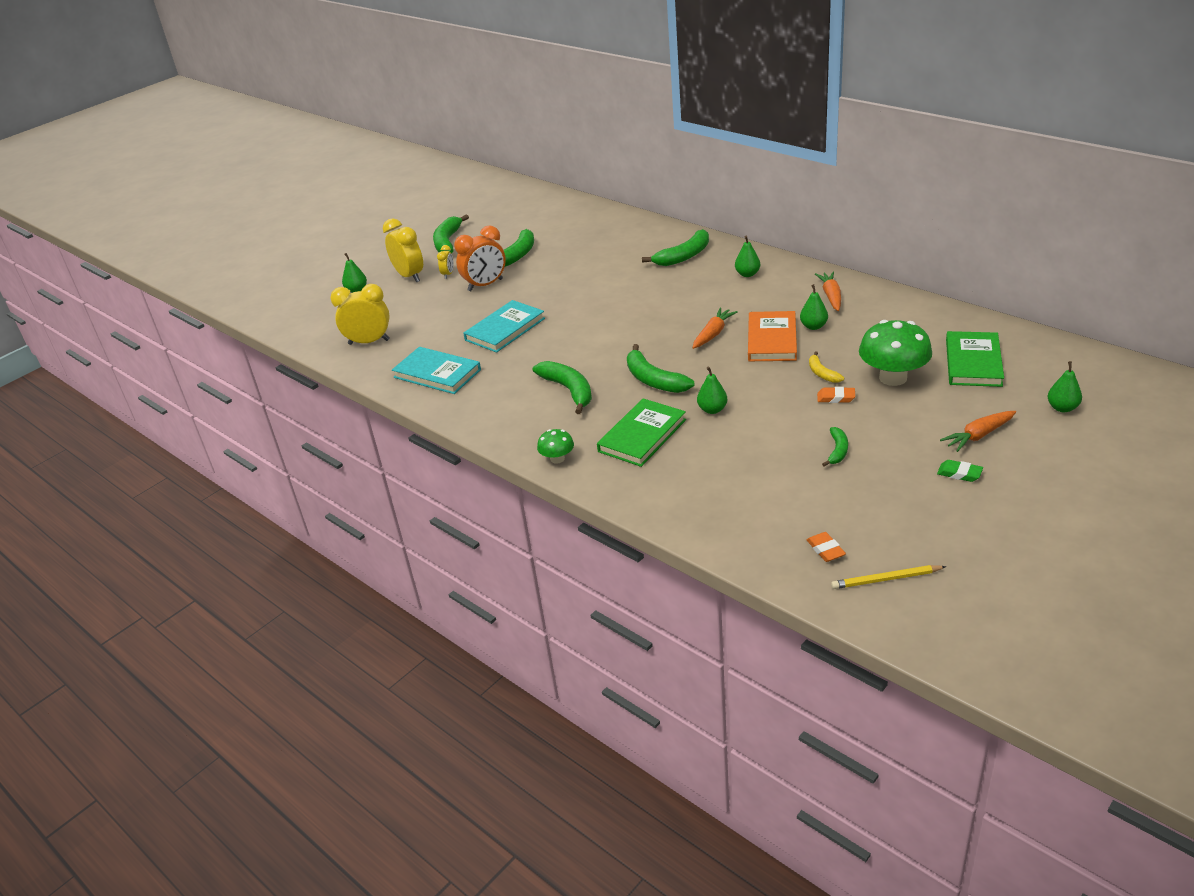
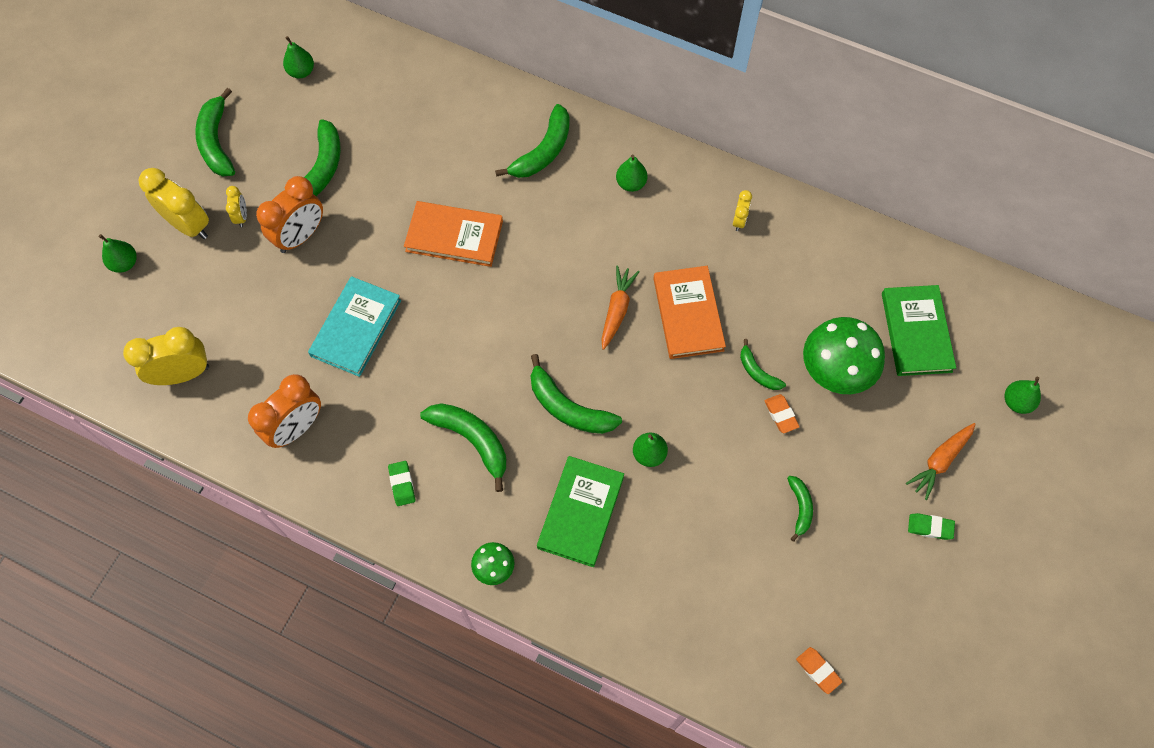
camera: 20 degrees left, 30 degrees up
turquoise book [392,347,481,394] -> orange clock [248,374,321,448]
green pear [800,284,828,330] -> green pear moved to [283,36,314,78]
yellow banana [809,351,844,383] -> green banana [740,339,786,390]
orange carrot [815,272,841,311] -> yellow clock [733,190,752,231]
orange eraser [817,387,855,403] -> orange eraser turned 75 degrees clockwise [764,394,800,433]
yellow pencil [831,565,946,589] -> none
none -> green eraser [388,461,415,506]
none -> orange book [404,201,503,267]

